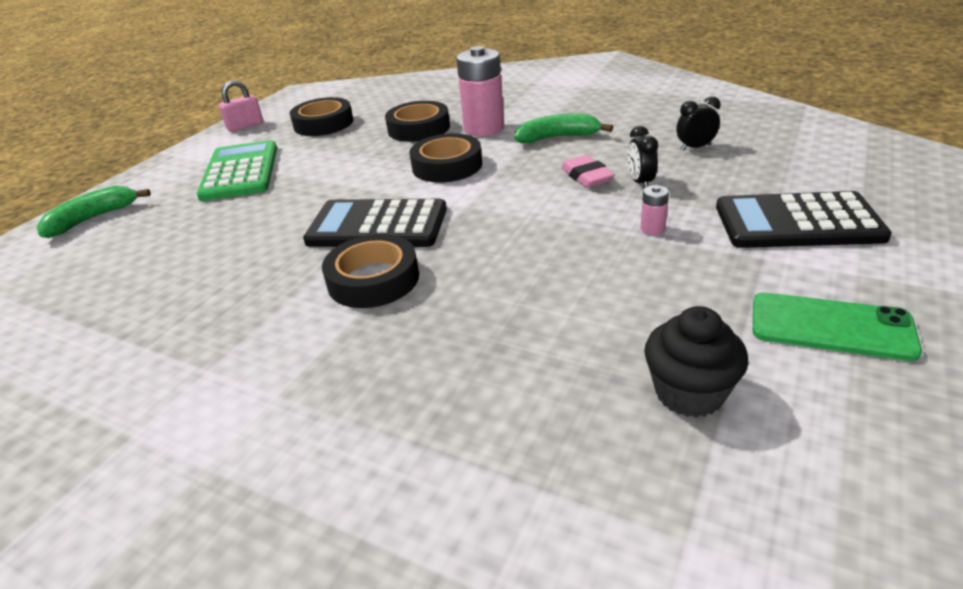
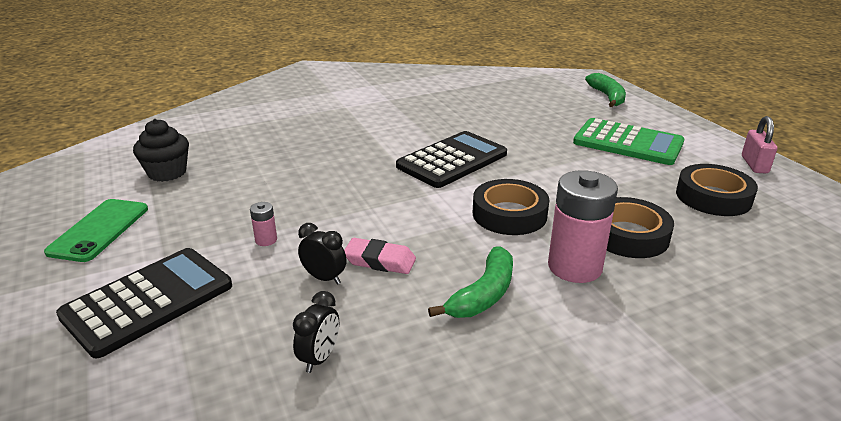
camera: 125 degrees right, 5 degrees down
black tape [322,234,419,308] -> none
green phone [753,292,922,361] -> green phone turned 45 degrees counterclockwise [44,199,148,262]

